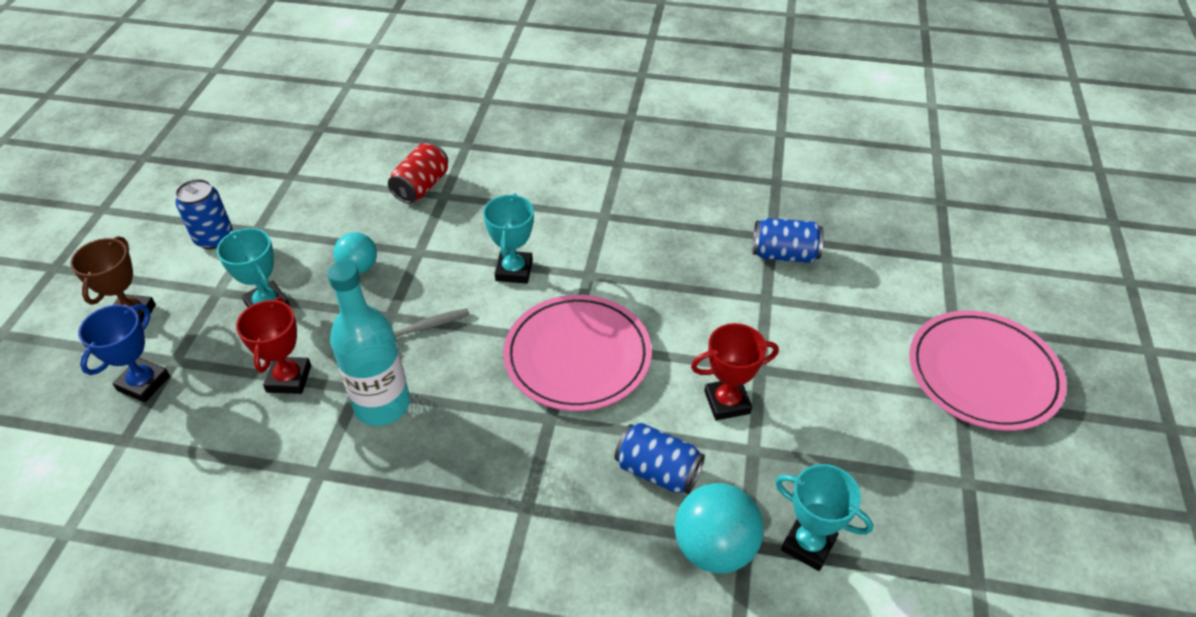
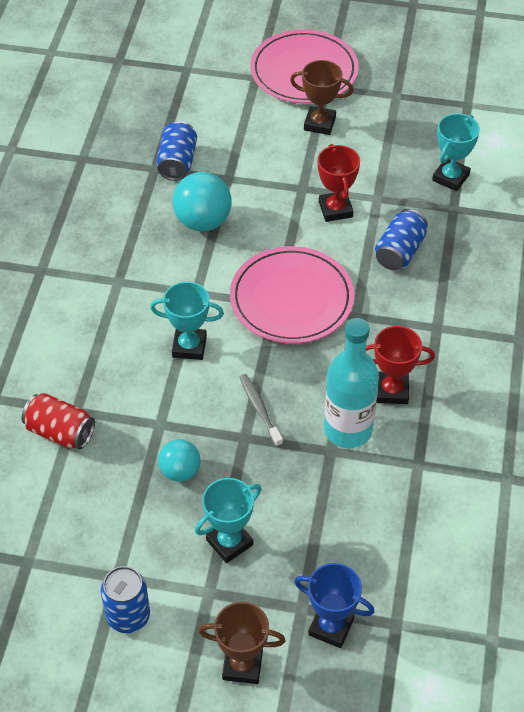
camera: 90 degrees left, 5 degrees up
red trophy [236,297,311,394] -> red trophy moved to [366,326,435,404]
turquoise ball [675,483,764,573] -> turquoise ball moved to [173,172,232,231]
none -> brown trophy [290,60,353,135]

